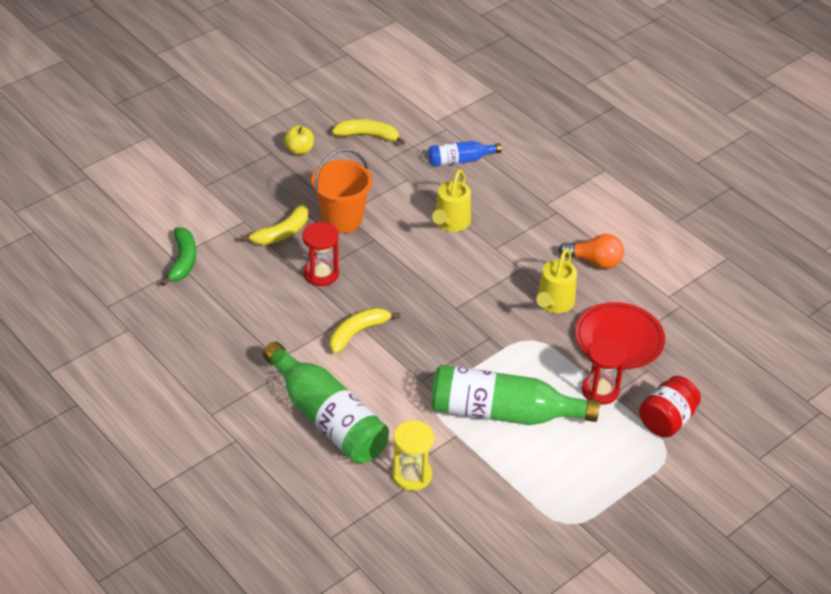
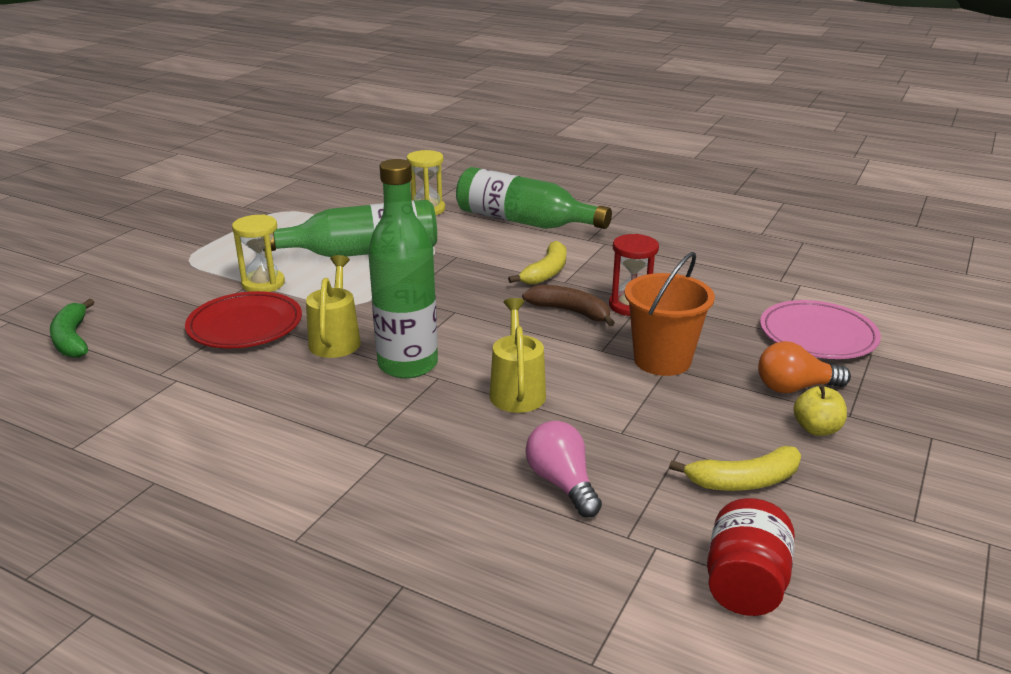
camera: 160 degrees right, 15 degrees down
green banana [161,227,196,286] -> green banana moved to [50,299,94,358]
yellow banana [240,204,308,245] -> none
blue bottle [428,141,502,166] -> pink light bulb [526,421,602,517]
orange light bulb [559,234,624,269] -> orange light bulb moved to [758,341,851,393]
red hourglass [582,337,627,405] -> yellow hourglass [232,214,285,292]
red jar [639,376,701,437] -> red jar moved to [707,498,795,616]
none -> green bottle [368,159,438,379]
none -> brown banana [522,285,615,326]
none -> pink plate [760,300,881,359]

